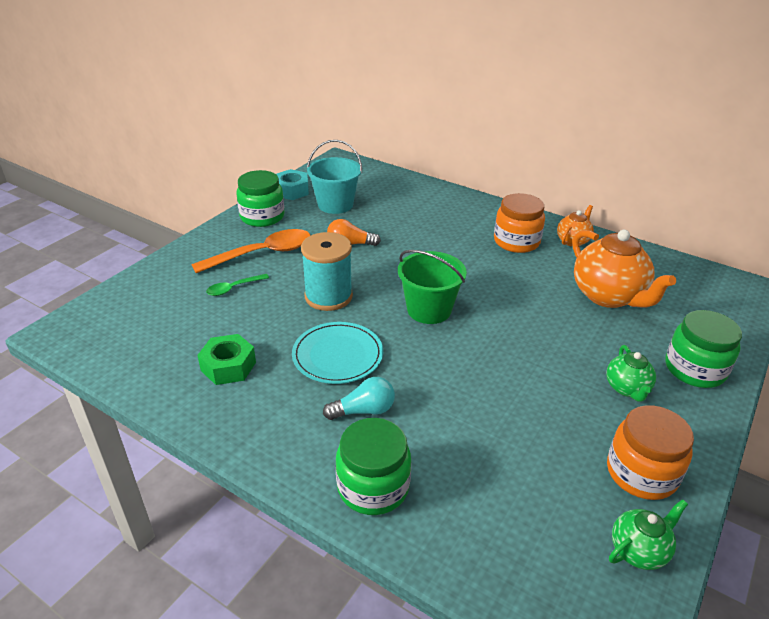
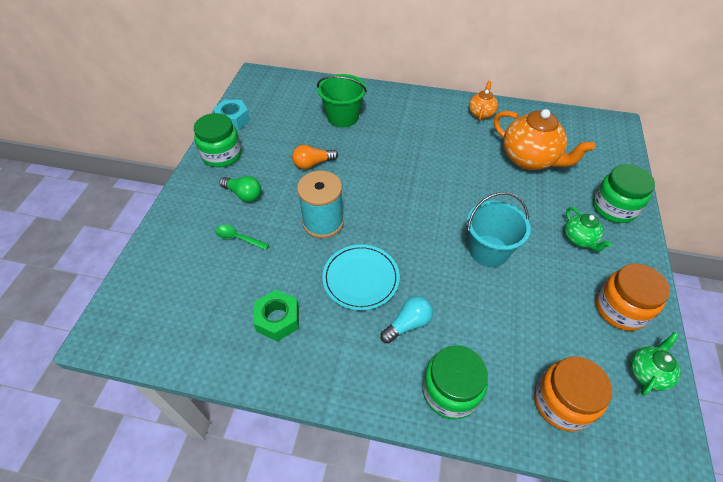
camera: 20 degrees left, 15 degrees up
orange spoon [192,229,311,273] -> green light bulb [219,176,261,202]
green spoon [206,274,269,296] -> green spoon turned 75 degrees clockwise [215,225,269,250]
turquoise bucket [307,140,362,214] -> turquoise bucket moved to [467,192,531,267]
green bucket [398,250,467,324] -> green bucket moved to [317,74,367,127]
orange jar [494,193,545,253] -> orange jar moved to [534,356,612,431]

